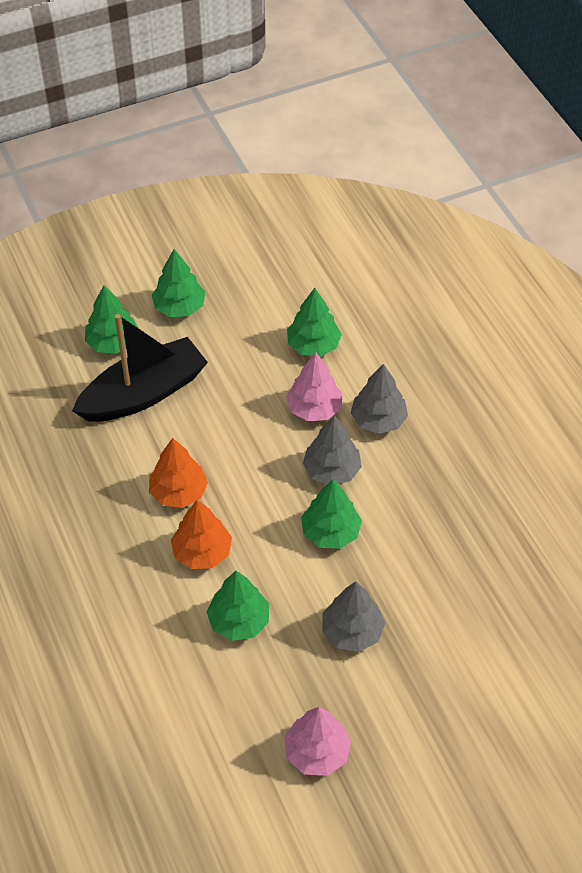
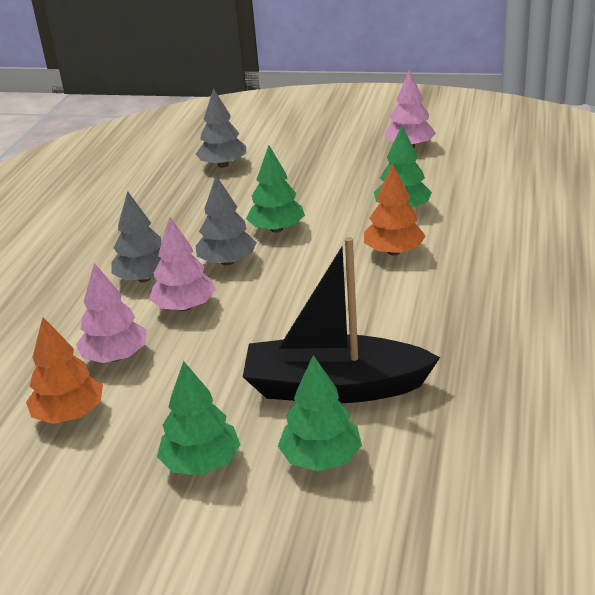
camera: 140 degrees left, 20 degrees down
orange tree [149,438,208,508] -> orange tree moved to [26,317,103,424]
green tree [287,288,342,357] -> pink tree [76,263,146,363]
grey tree [322,582,385,652] -> grey tree moved to [196,88,246,168]

